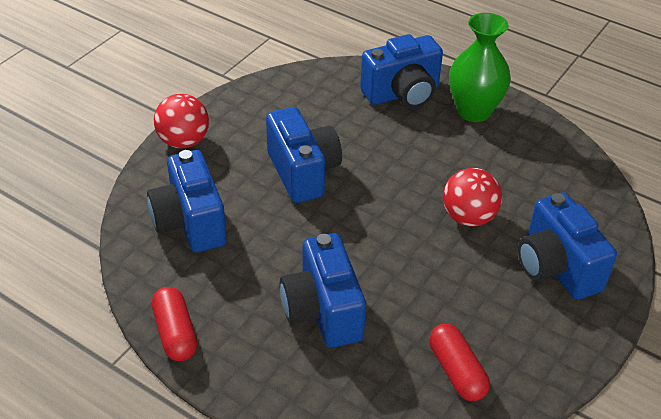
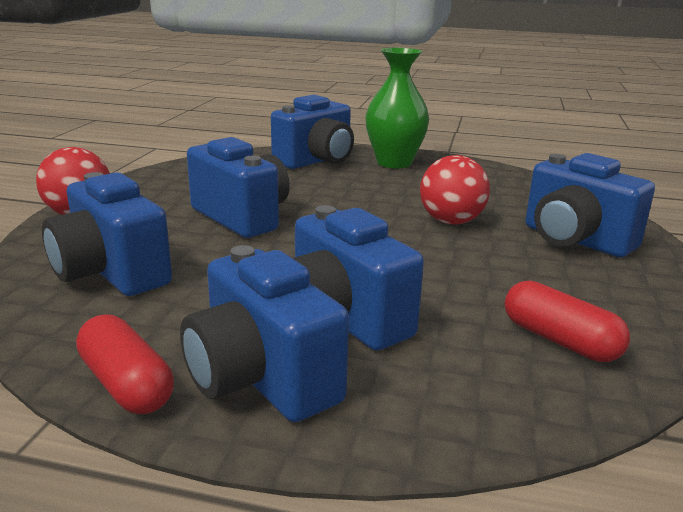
camera: 20 degrees left, 20 degrees down
none -> blue camera [180,245,349,422]

